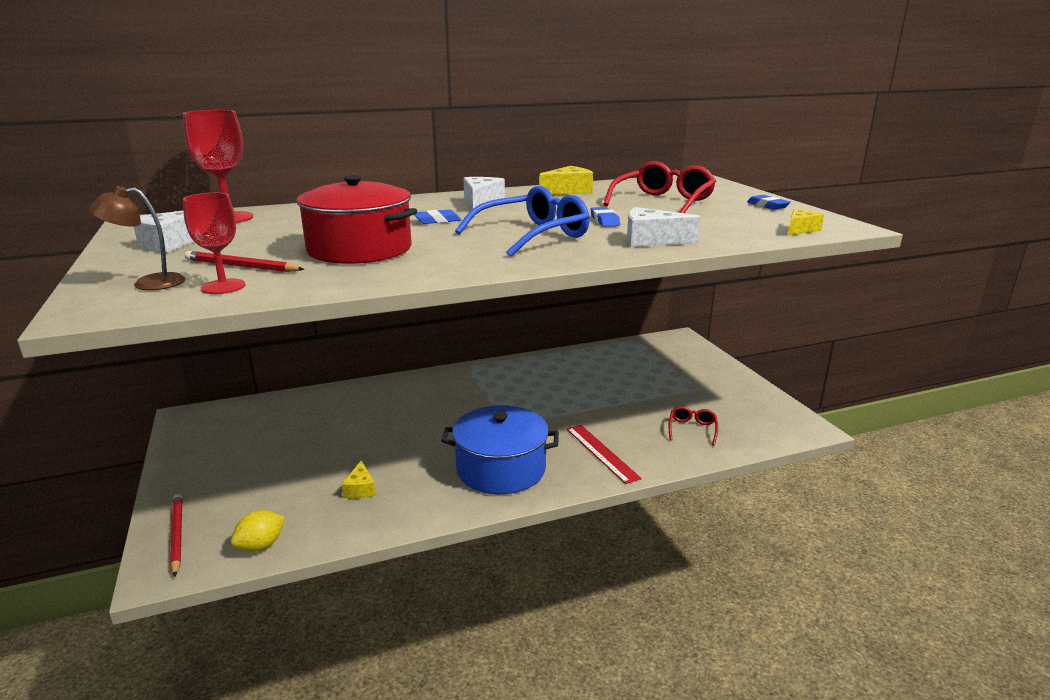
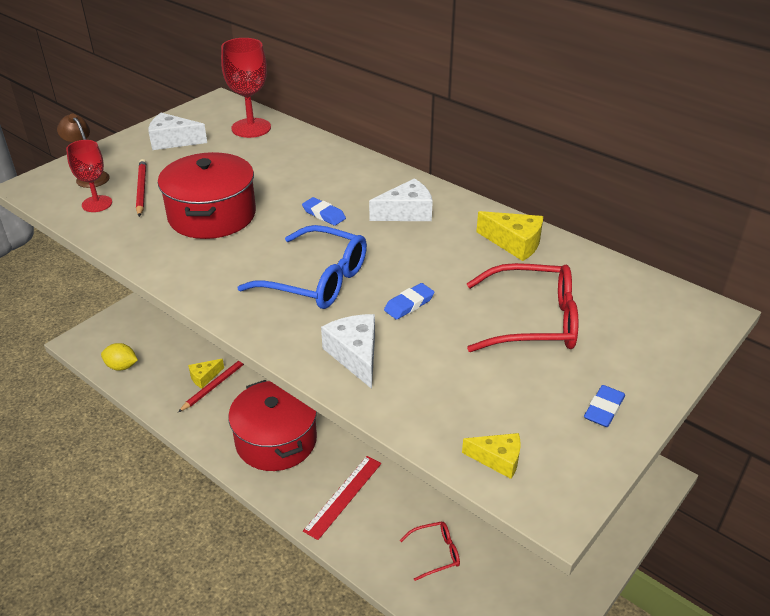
camera: 60 degrees right, 15 degrees up
red pencil [170,494,183,577] -> red pencil moved to [178,361,244,412]
blue pot [441,405,559,494] -> red pot [228,380,317,471]

